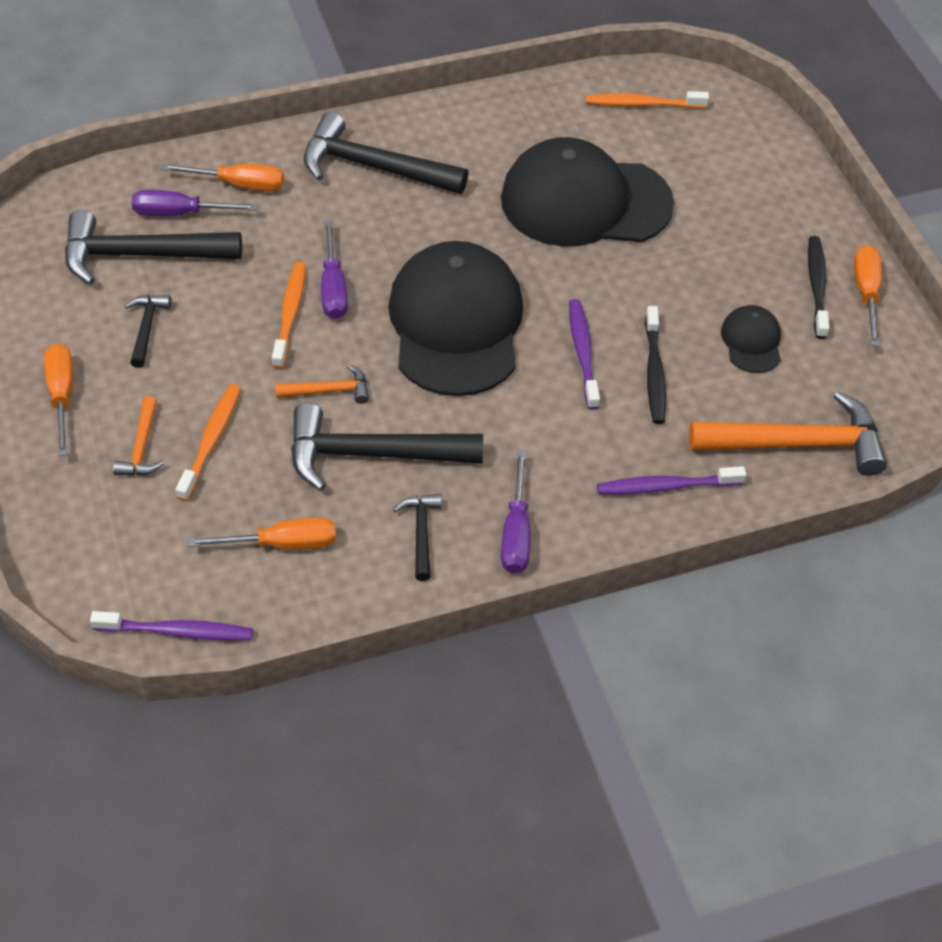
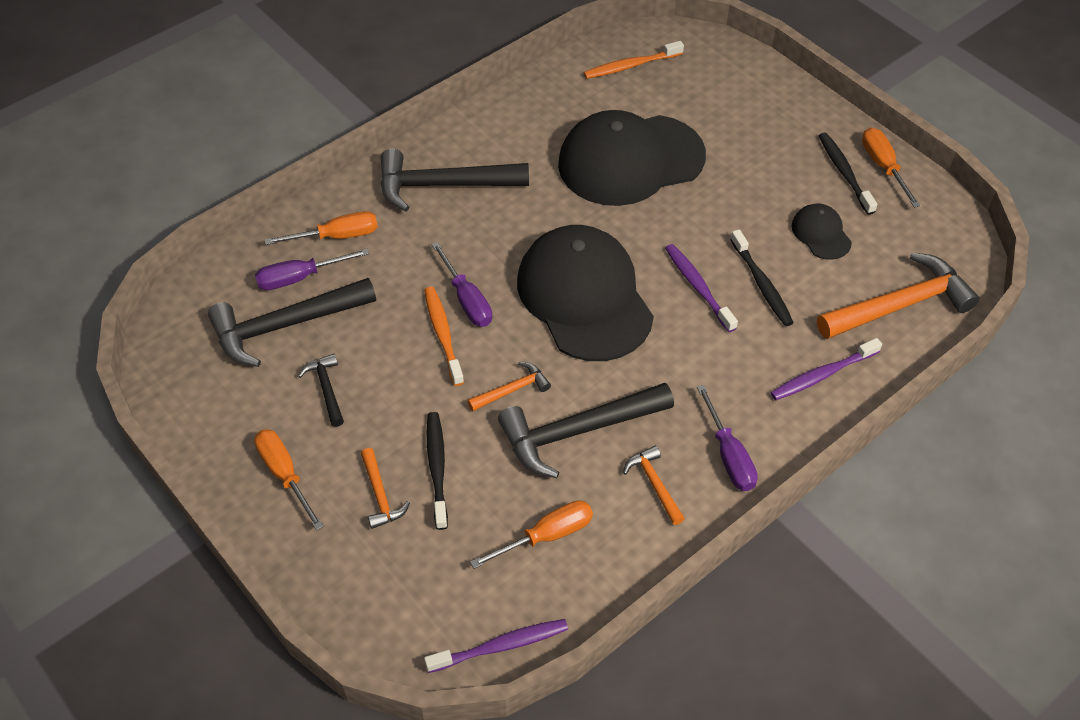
camera: 20 degrees left, 0 degrees up
orange toothbrush [176,384,241,501] -> black toothbrush [426,412,448,530]
black hammer [393,494,442,581] -> orange hammer [623,446,685,525]

